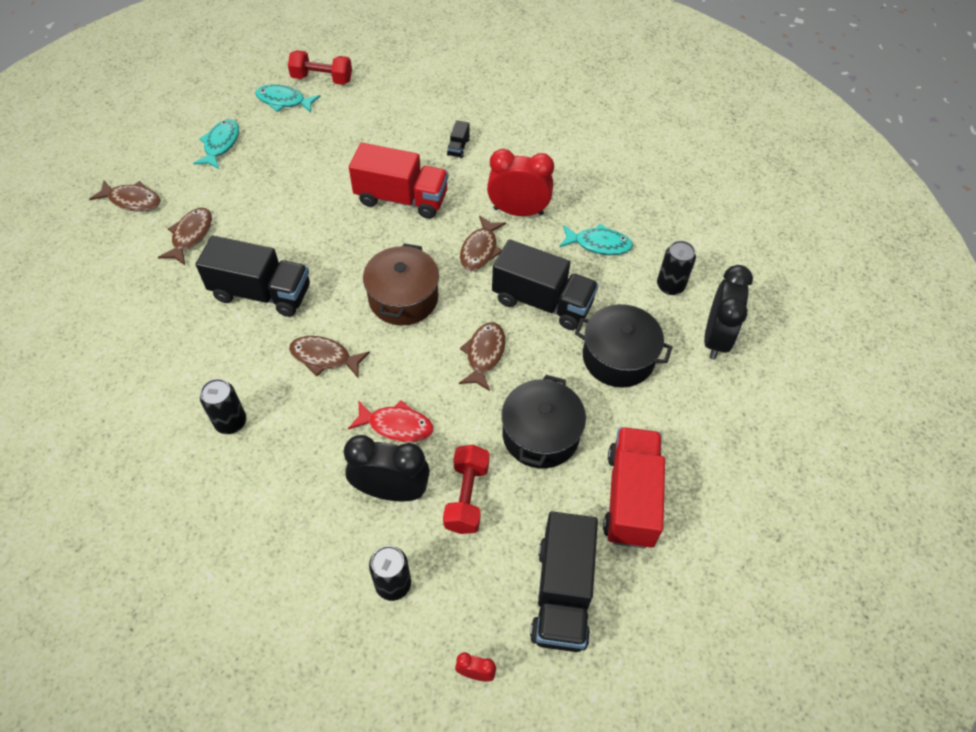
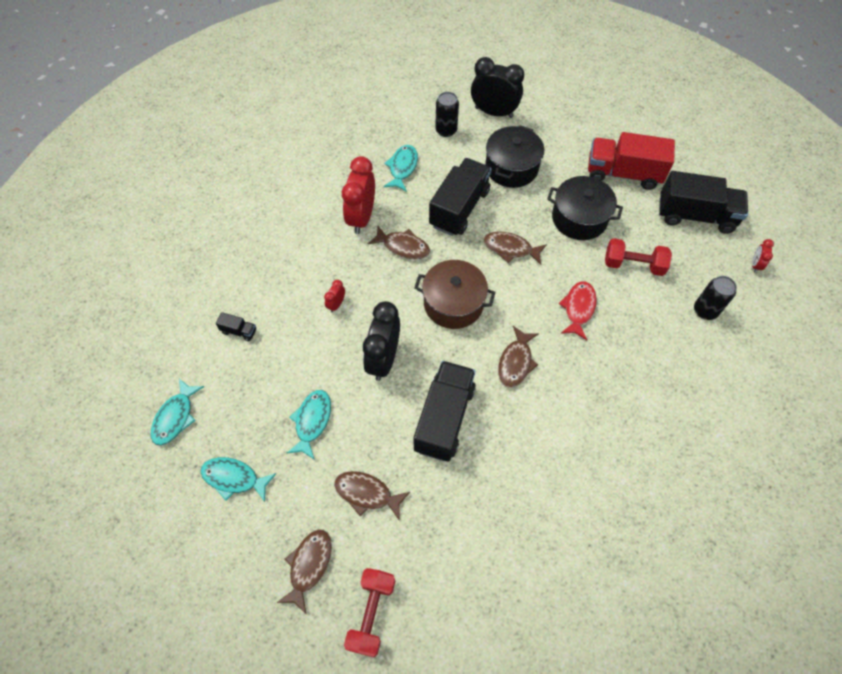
camera: 85 degrees left, 5 degrees up
black can [200,379,246,434] -> none
red dumbbell [288,50,352,85] -> red dumbbell moved to [344,568,395,657]
black clock [344,435,430,501] -> black clock moved to [363,301,400,381]
red truck [349,143,448,219] -> red clock [324,280,345,313]
black truck [447,120,470,158] -> black truck moved to [216,312,256,341]
none -> turquoise fish [287,390,331,460]

